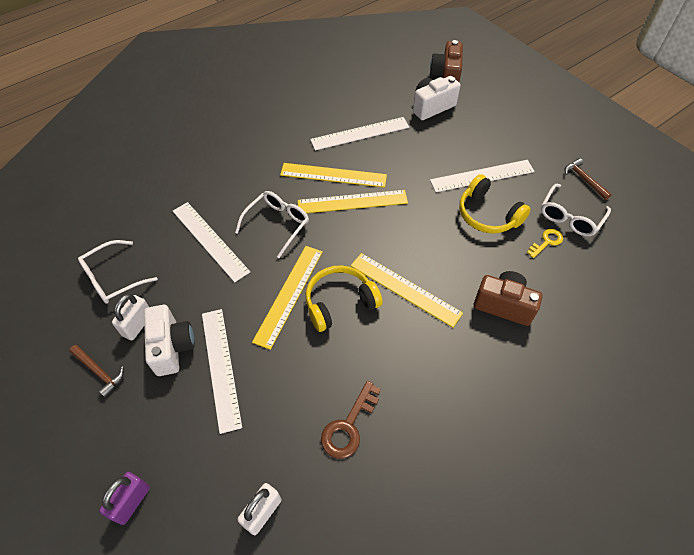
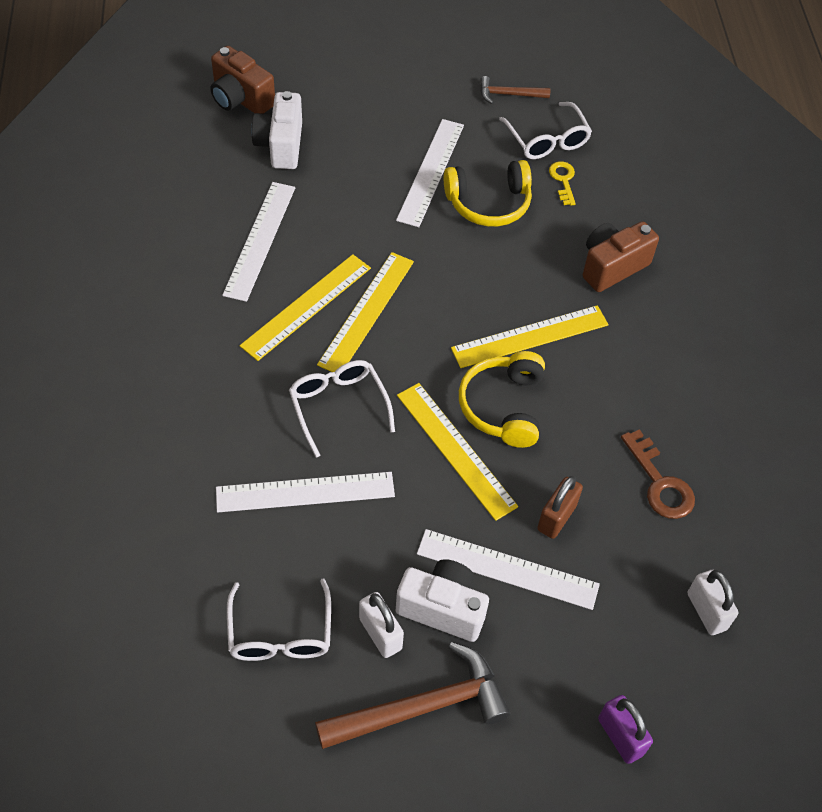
camera: 60 degrees left, 0 degrees up
brown hammer [69,345,124,397] -> brown hammer [315,642,510,749], size x1.91
none -> brown padlock [537,476,583,539]

